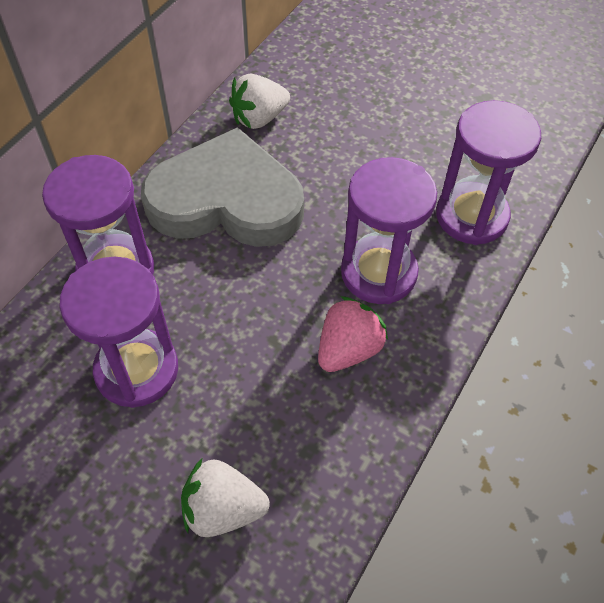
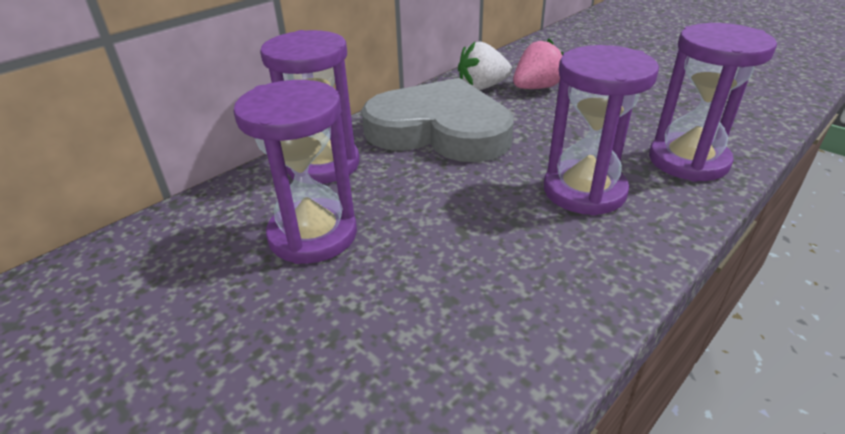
camera: 15 degrees right, 20 degrees down
white strawberry [181,459,270,537] -> none
pink strawberry [318,296,388,372] -> pink strawberry moved to [513,38,563,89]

